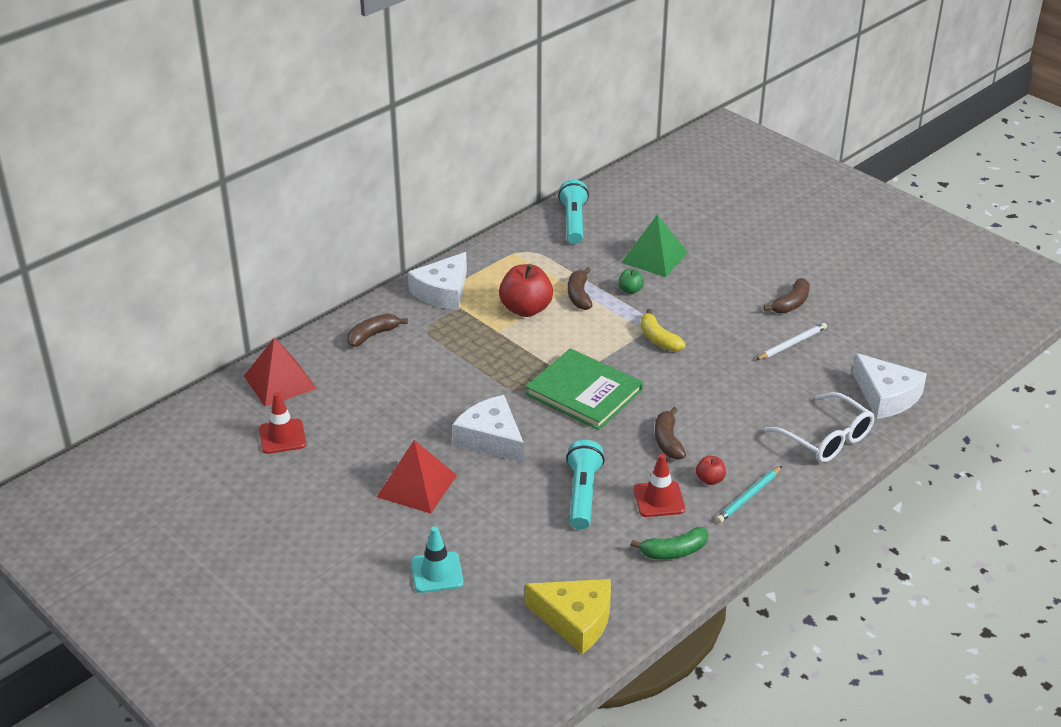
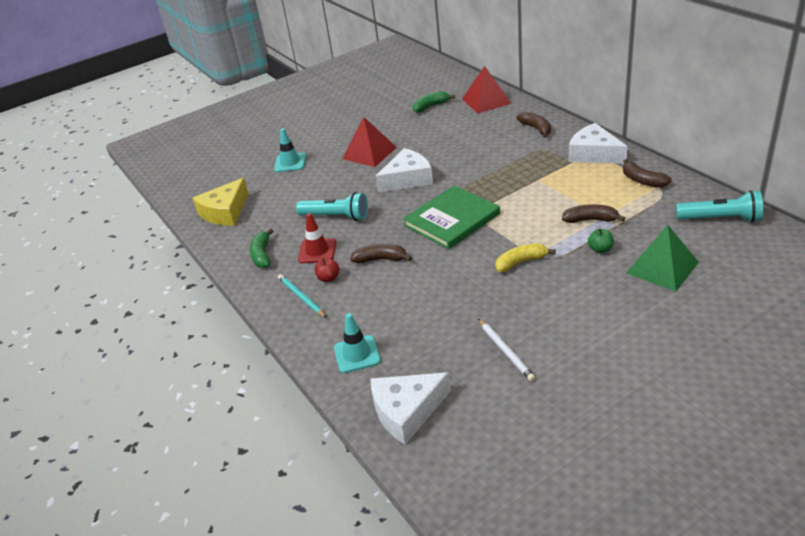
camera: 105 degrees right, 0 degrees up
red traffic cone [259,392,307,454] -> green banana [413,91,455,113]
red apple [499,264,553,317] -> none
brown banana [763,278,810,314] -> brown banana moved to [623,159,672,188]
white glasses [764,392,875,463] -> turquoise traffic cone [334,313,381,373]

